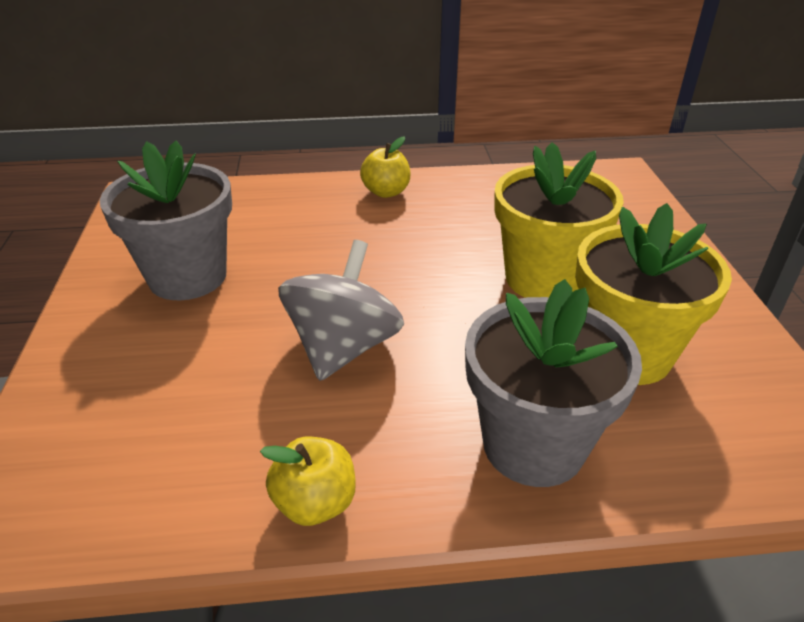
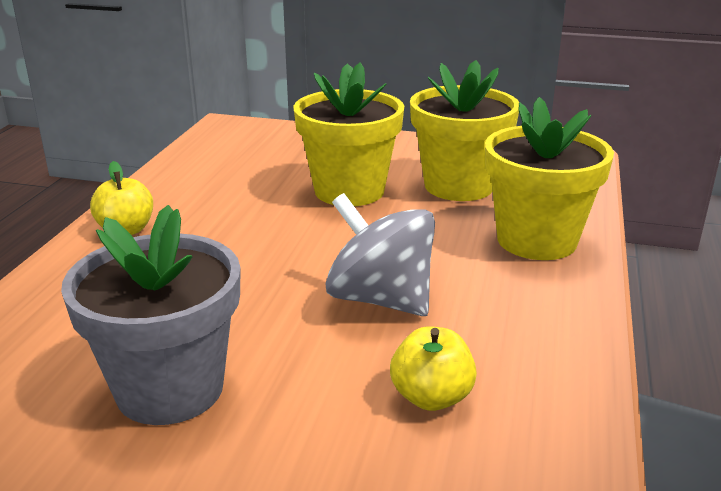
camera: 70 degrees left, 10 degrees down
yellow apple [260,437,356,526] -> yellow apple moved to [390,326,477,411]
grey flower pot [465,279,642,487] -> yellow flower pot [485,97,614,260]

